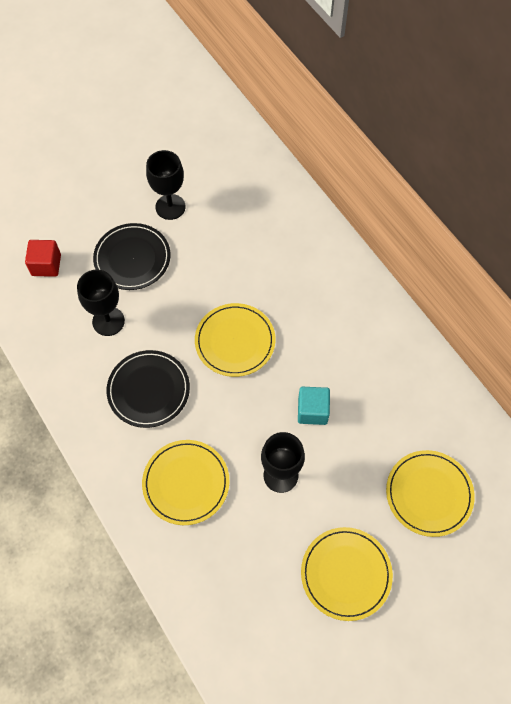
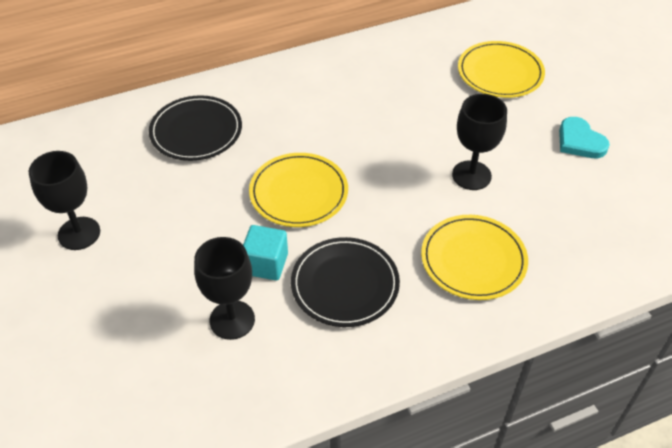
camera: 80 degrees left, 15 degrees down
red cube [25,240,61,277] -> none
black plate [93,223,171,290] -> black plate moved to [149,95,242,161]
turquoise cube [298,387,330,425] -> turquoise cube moved to [243,225,288,281]
yellow plate [301,527,393,621] -> turquoise heart [559,117,610,158]

